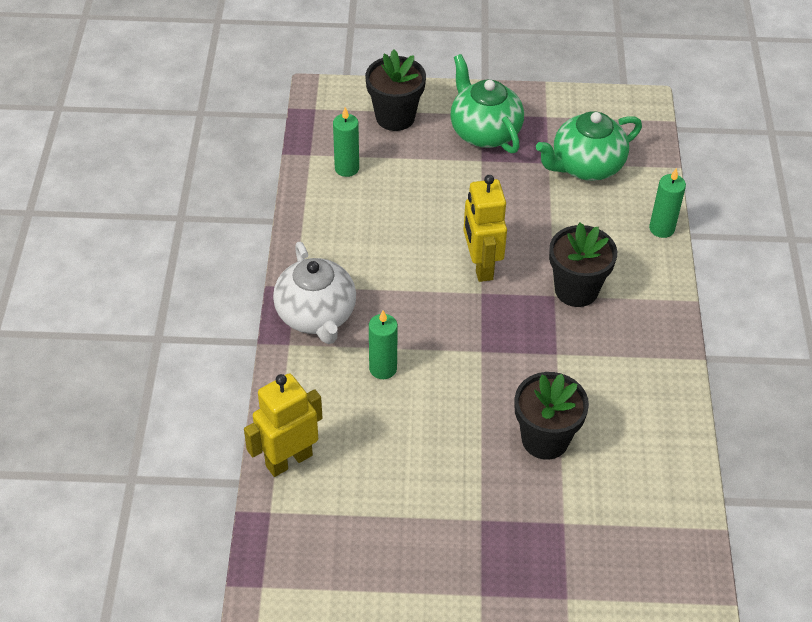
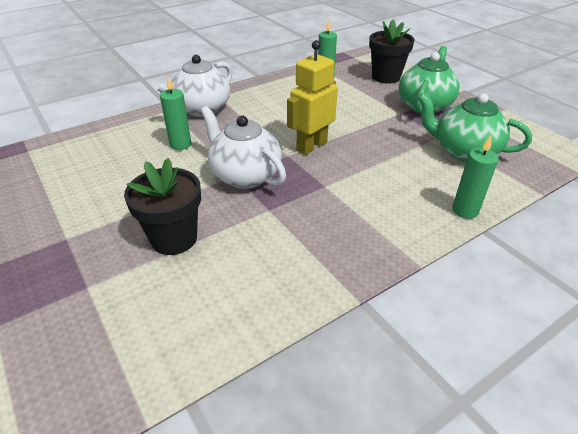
camera: 55 degrees right, 10 degrees down
yellow robot [244,373,322,477] -> none
black flower pot [549,223,617,307] -> none
none -> white teapot [201,106,286,189]

